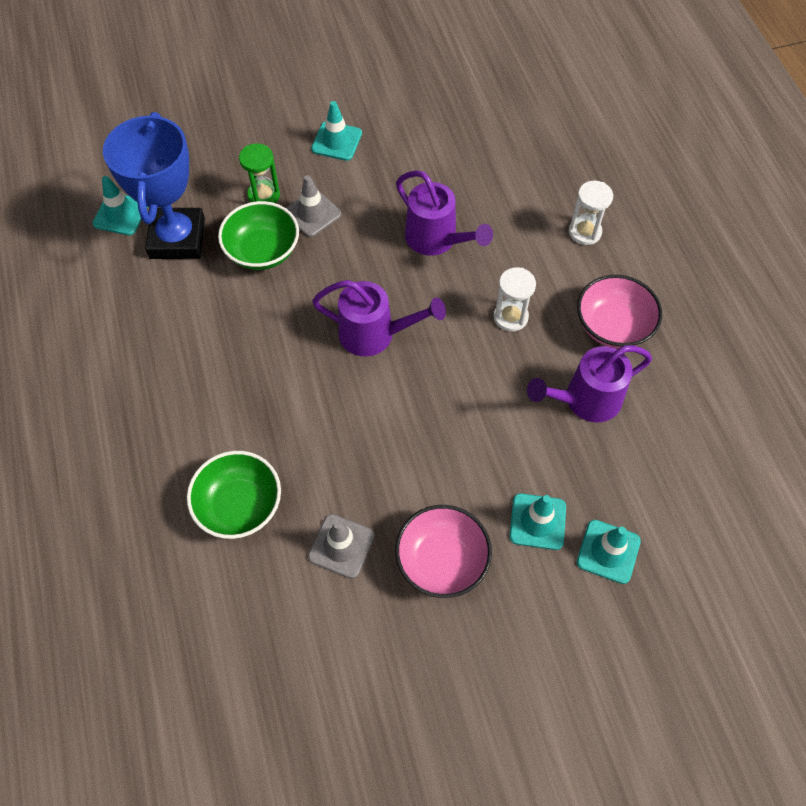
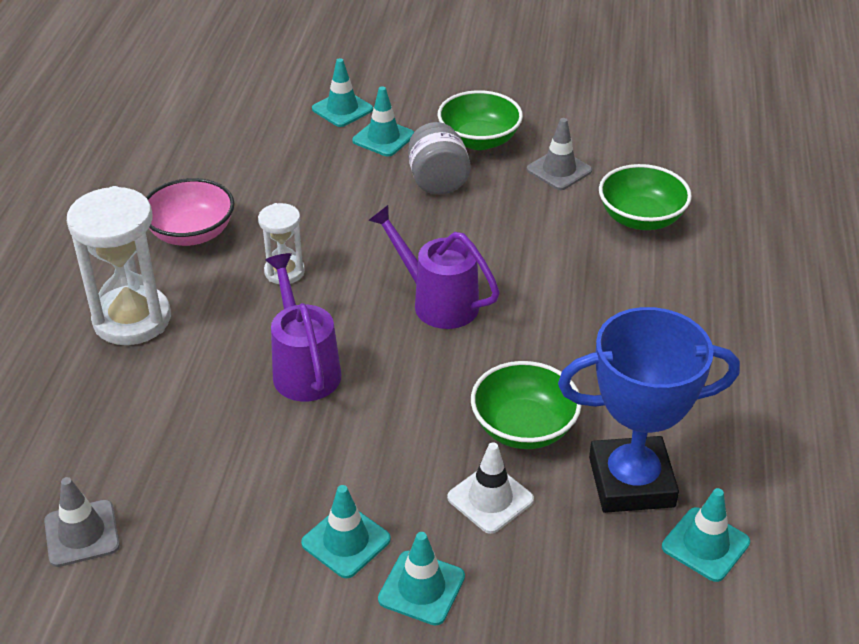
camera: 155 degrees left, 20 degrees down
blue trophy [103,112,205,259] -> blue trophy turned 60 degrees clockwise [558,307,740,513]
green hourglass [239,143,280,203] -> white traffic cone [447,442,534,534]
grey traffic cone [286,175,341,237] -> grey traffic cone moved to [44,477,120,567]
pink bowl [395,505,492,598] -> green bowl [438,90,523,150]
purple watering can [527,345,652,422] -> none
white hourglass [569,181,613,245] -> white hourglass [67,186,171,345], size x1.84
none -> turquoise traffic cone [378,532,465,626]
none -> grey jar [408,122,470,195]

